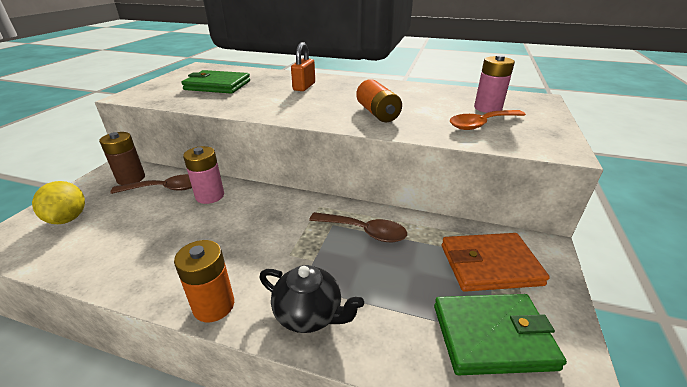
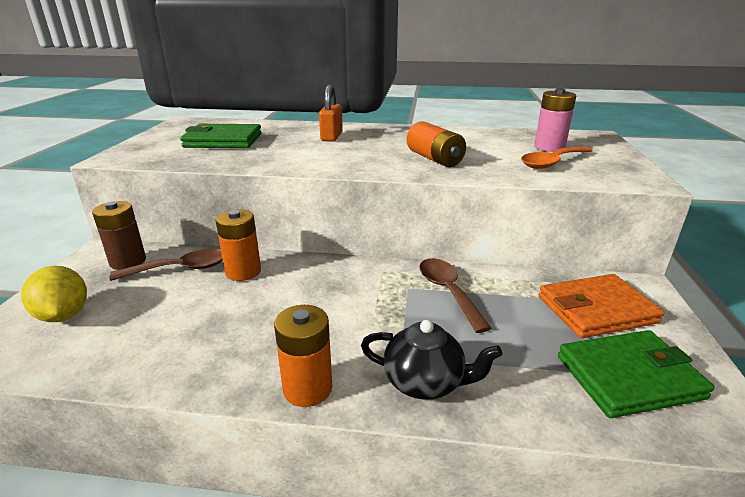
camera: 10 degrees left, 5 degrees down
pink battery [183,146,224,204] -> orange battery [216,209,261,281]
brown spoon [309,212,407,242] -> brown spoon turned 120 degrees counterclockwise [419,258,492,333]

